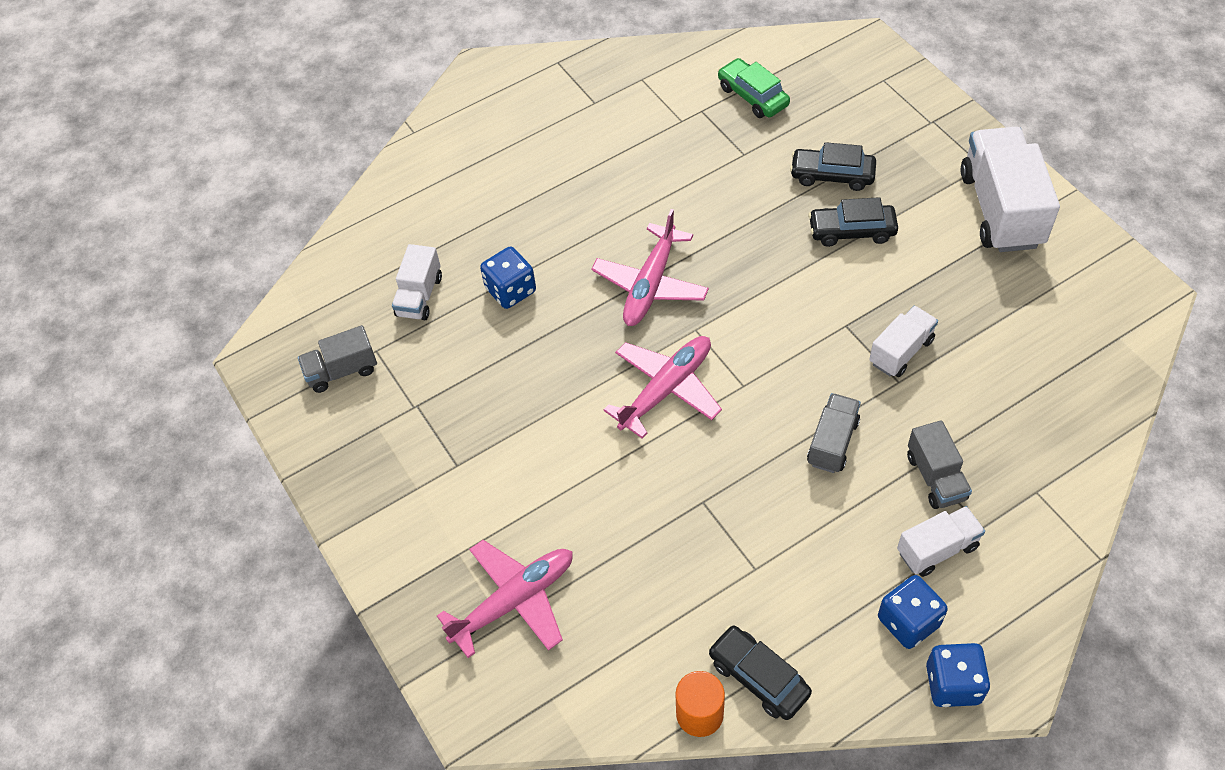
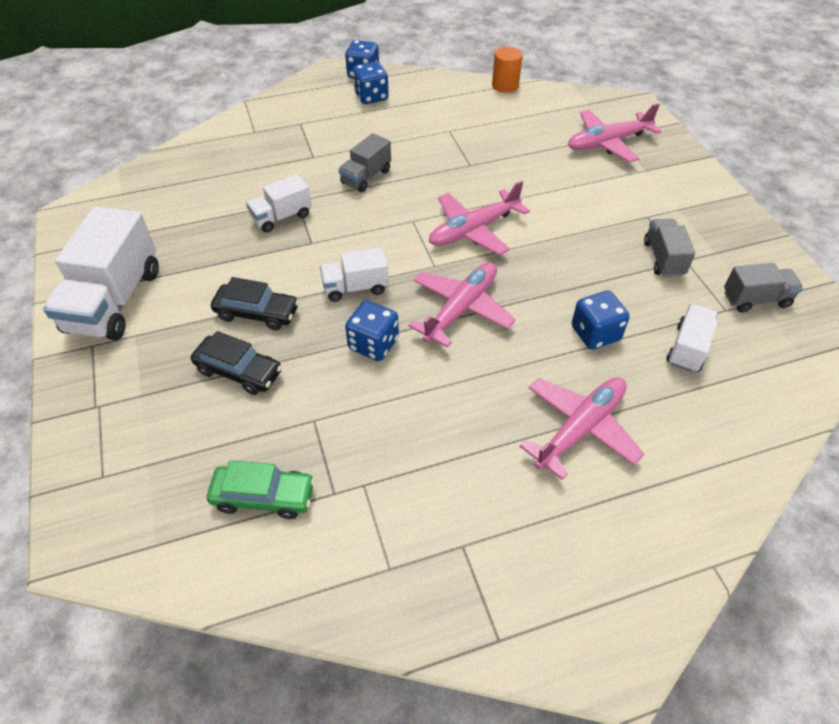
camera: 170 degrees left, 5 degrees down
black car [708,625,812,720] -> none
green car [718,58,790,118] -> green car turned 60 degrees counterclockwise [207,460,315,519]
white truck [897,506,985,577] -> white truck moved to [320,247,389,302]
grey truck [907,420,972,509] -> grey truck moved to [644,219,695,277]
none -> blue dice [345,300,399,361]
none -> pink plane [519,377,644,480]

